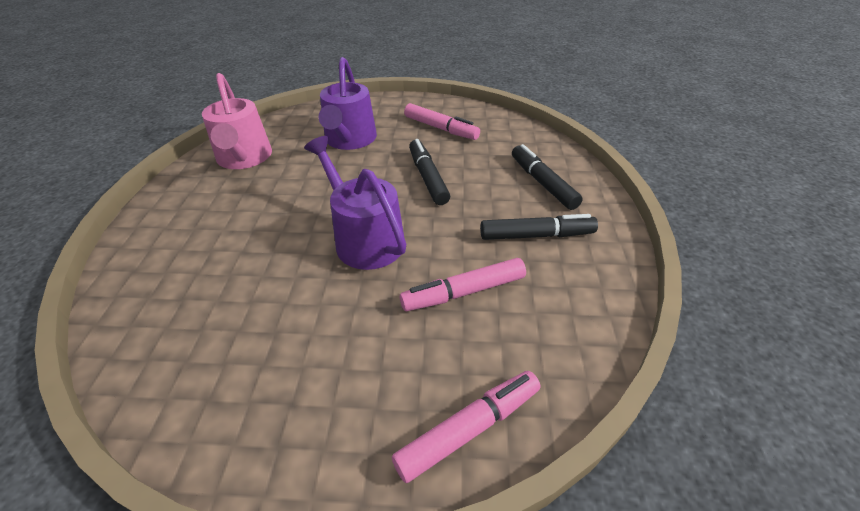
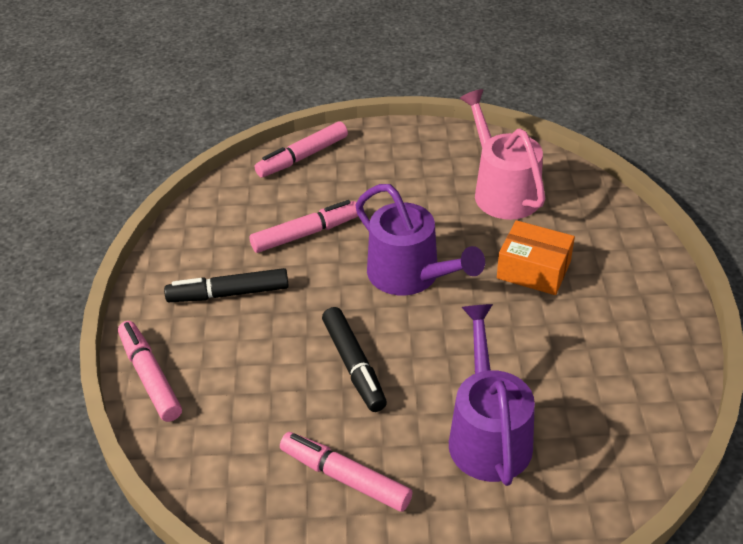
camera: 175 degrees right, 0 degrees up
pink watering can [202,73,272,169] -> pink watering can moved to [460,89,545,220]
black marker [512,144,583,210] -> none
none -> pink marker [118,321,182,422]
none -> orange box [497,220,575,295]

